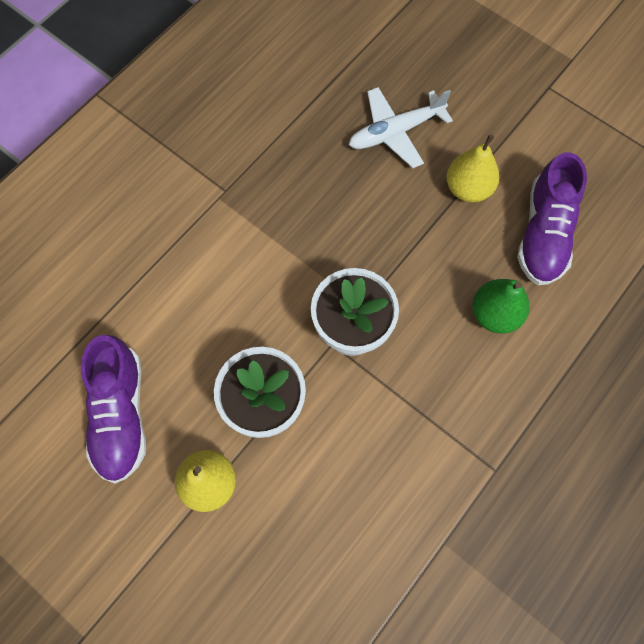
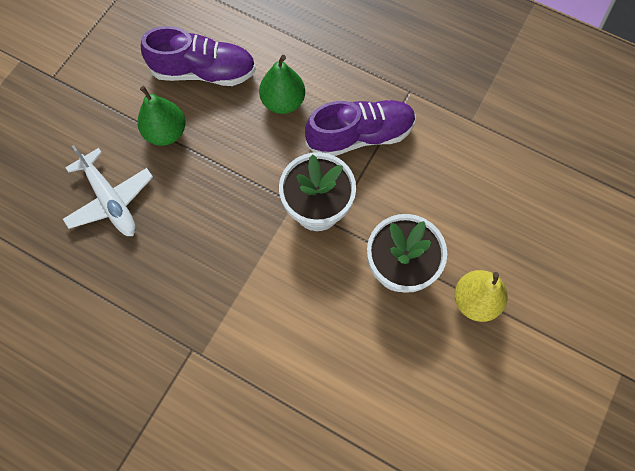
camera: 100 degrees left, 0 degrees up
purple shoe [81,335,146,484] -> purple shoe moved to [305,100,416,156]
yellow pear [446,134,499,202] -> green pear [138,86,185,146]

